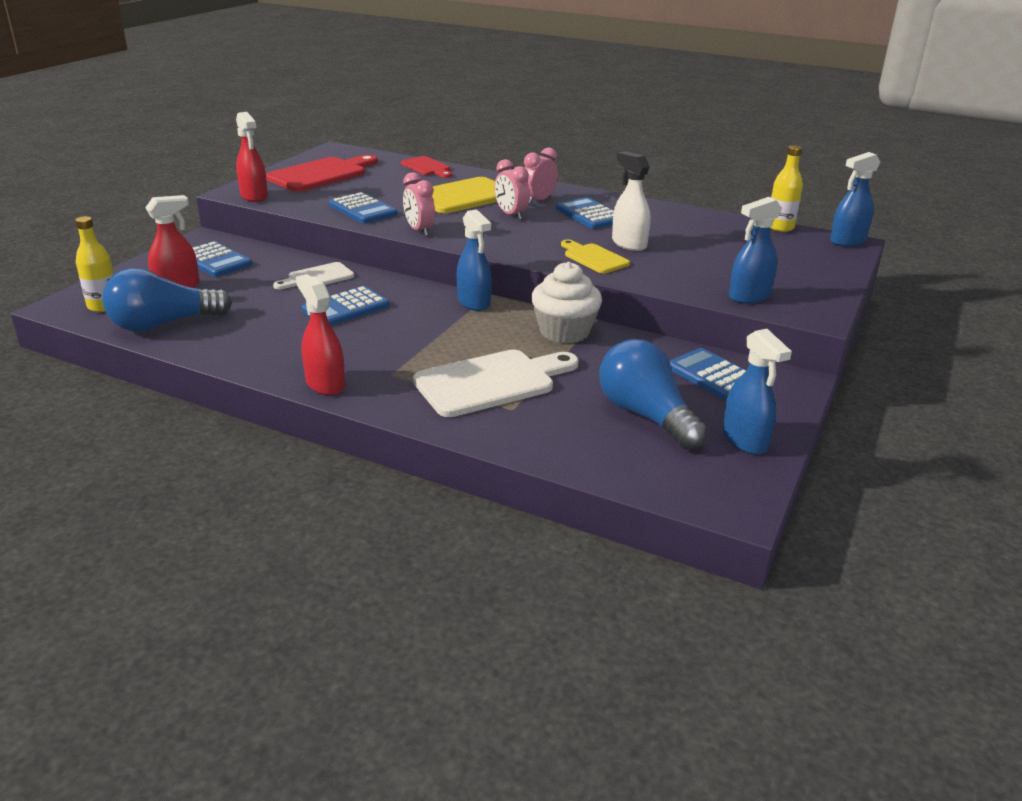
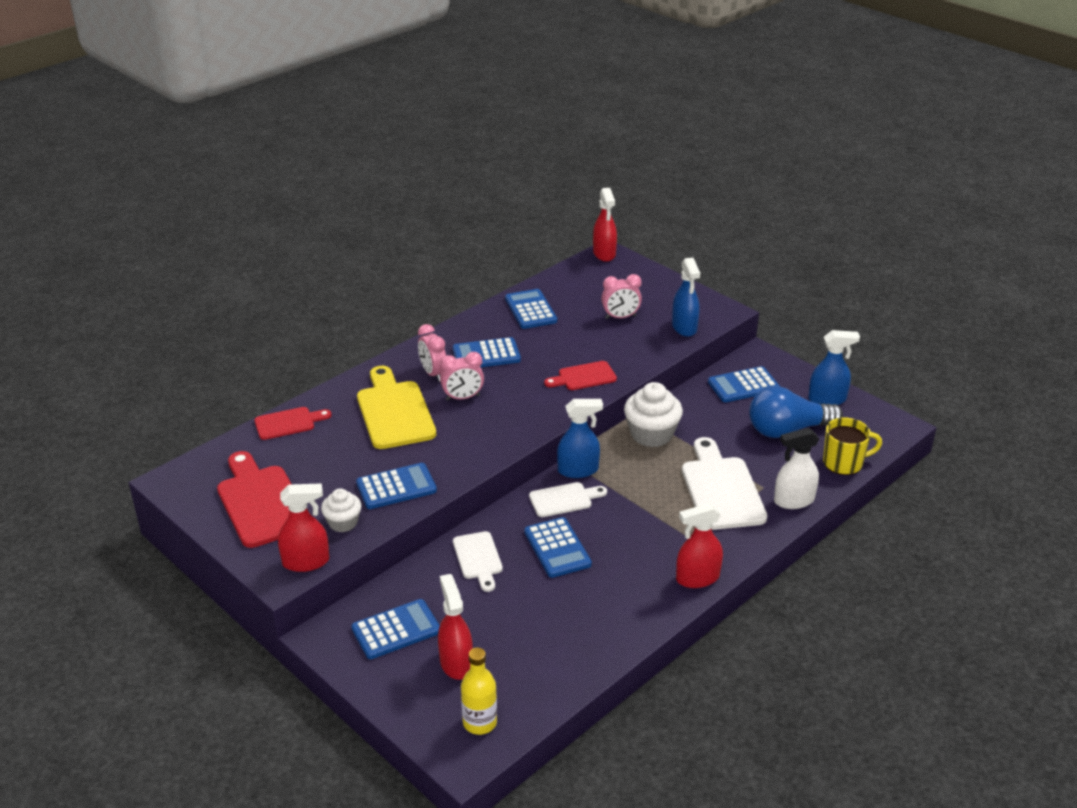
camera: 70 degrees left, 5 degrees up
blue light bulb [102,268,232,332] -> none
pink clock [403,172,435,236] -> pink clock moved to [601,274,642,319]
yellow cutting board [561,239,630,273] -> red cutting board [544,361,617,390]
white spray bottle [612,151,651,251] -> white spray bottle moved to [774,428,819,509]
yellow bottle [770,145,803,232] -> none
blue spray bottle [830,152,880,247] -> red spray bottle [593,188,617,262]
none -> white cupcake [321,488,362,532]
none -> blue calculator [505,289,557,329]
none -> white cutting board [529,482,607,517]
none -> yellow mug [823,417,882,475]

